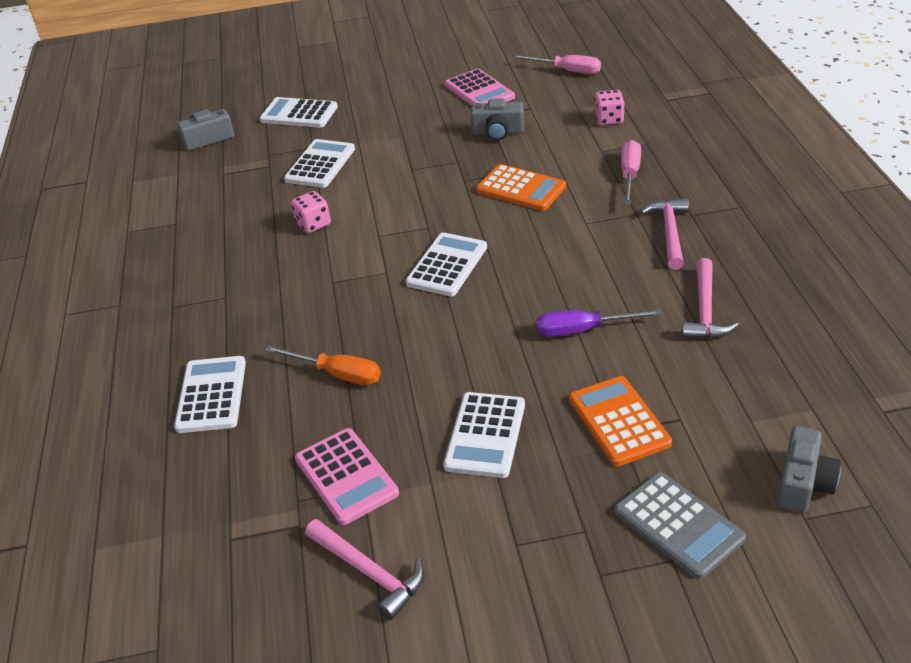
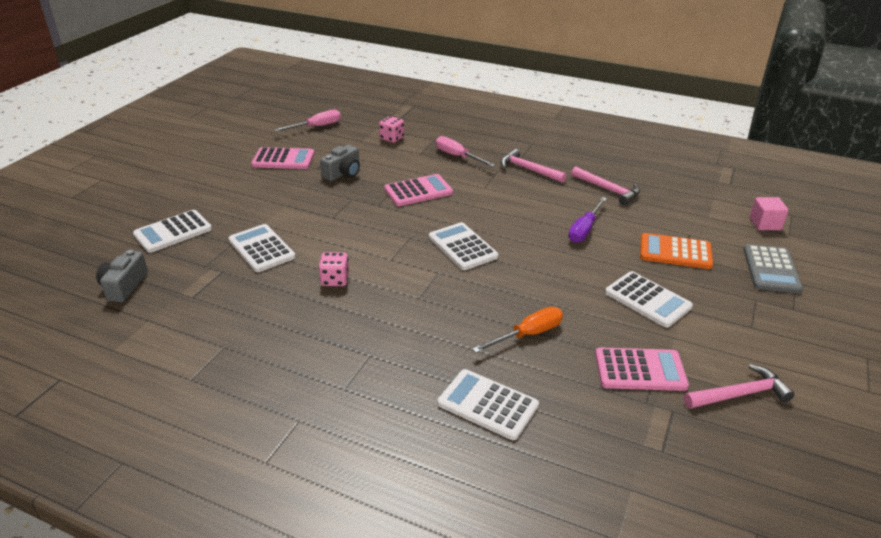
camera: 60 degrees left, 5 degrees down
orange calculator [476,164,566,211] -> pink calculator [384,174,453,206]
grey calculator [615,472,746,579] -> grey calculator turned 105 degrees clockwise [743,244,803,293]
grey camera [777,426,841,513] -> pink cube [750,197,789,230]

